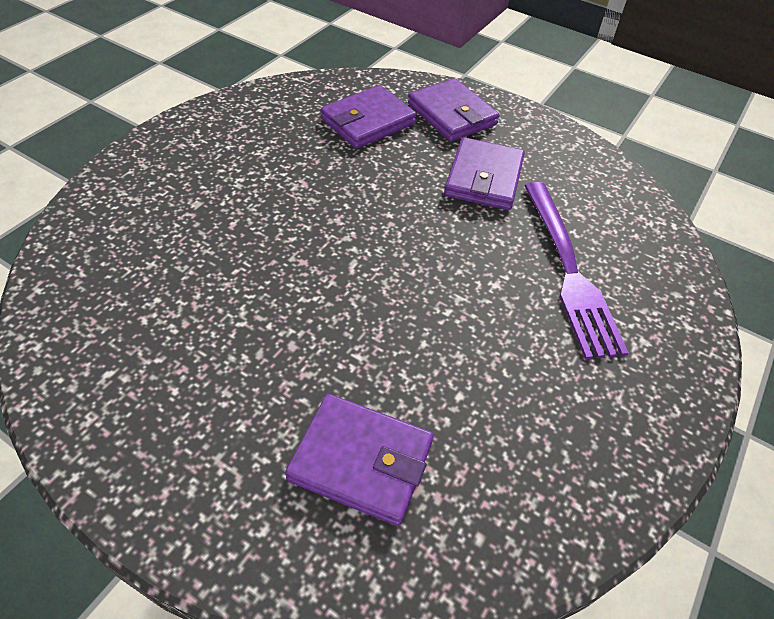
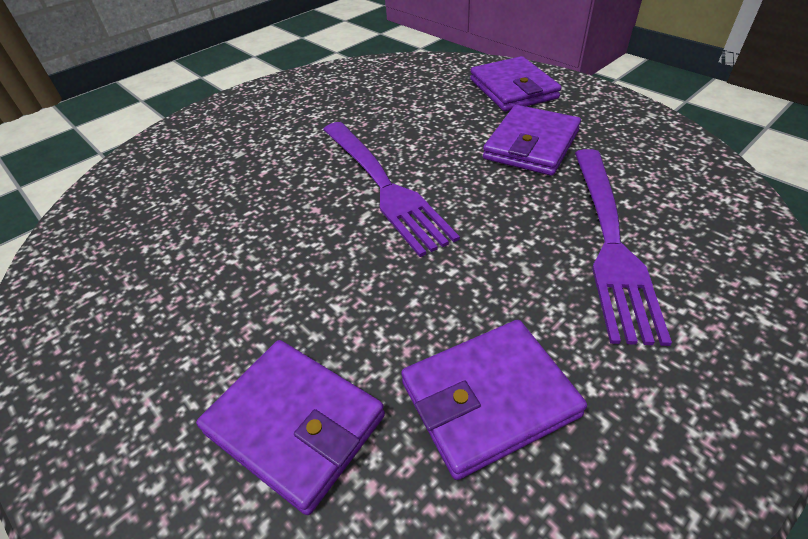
camera: 20 degrees right, 5 degrees down
purple wallet [320,85,417,149] -> purple wallet moved to [401,320,587,480]
none -> purple fork [323,122,460,257]

